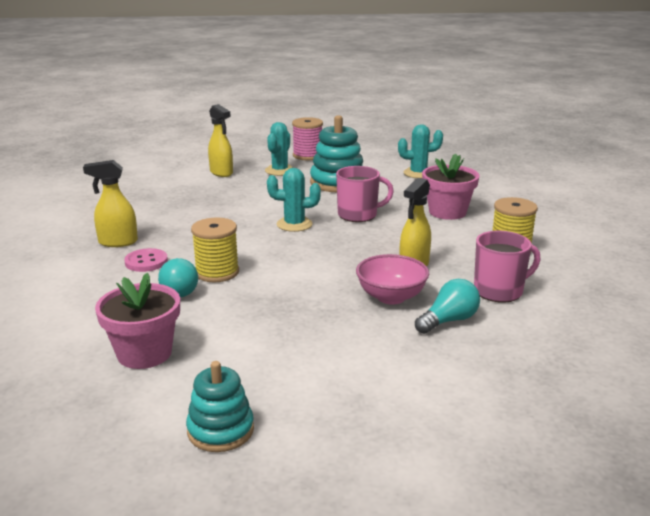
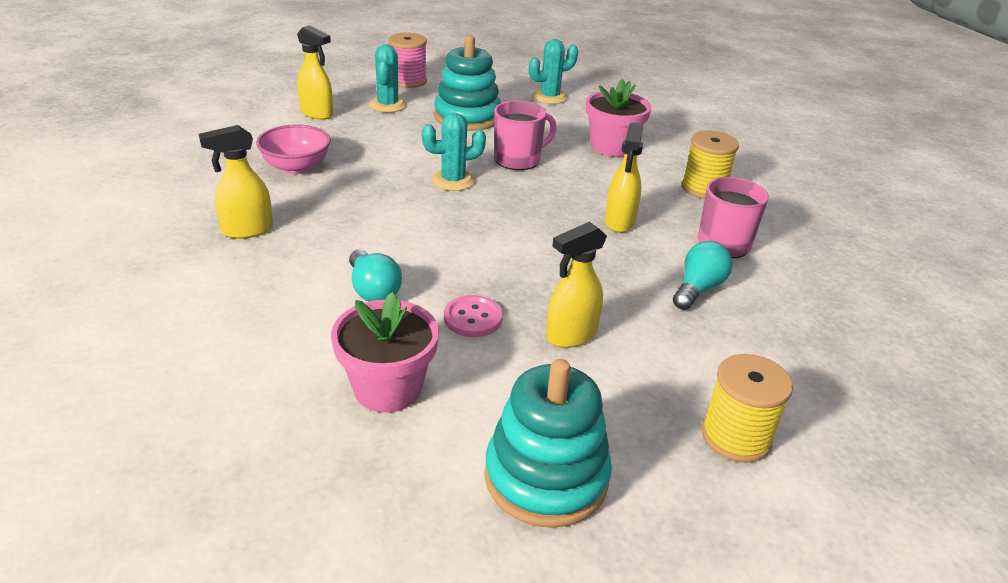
camera: 20 degrees left, 10 degrees up
pink button [124,248,168,272] -> pink button moved to [444,295,503,337]
turquoise stacking toy [186,361,254,452] -> turquoise stacking toy [484,359,612,528], size x1.56
yellow spool [191,217,239,282] -> yellow spool moved to [701,354,793,463]
pink bowl [356,254,429,305] -> pink bowl moved to [256,124,331,174]
none -> yellow spray bottle [546,222,607,348]

